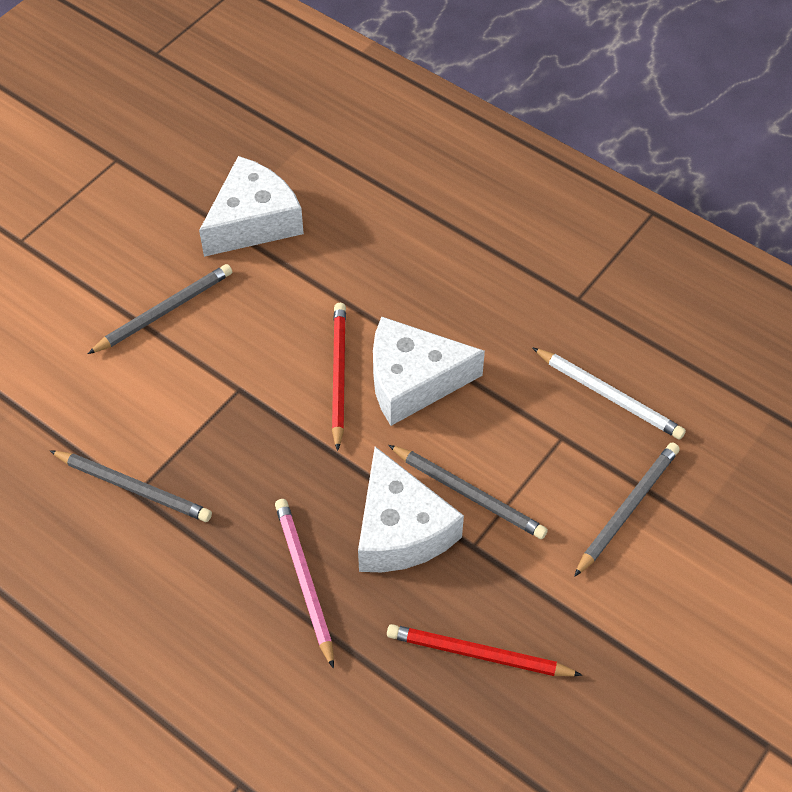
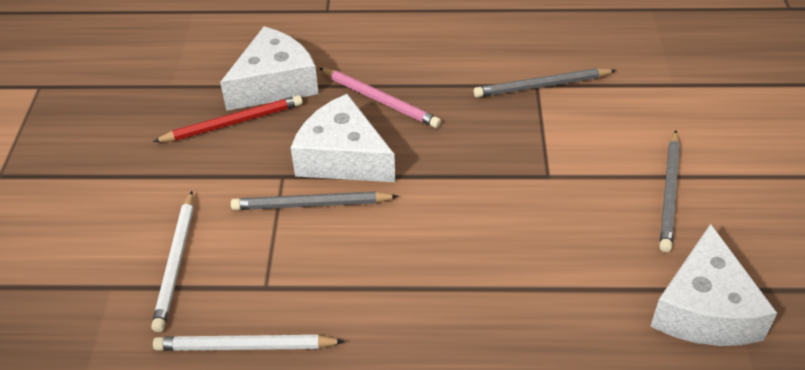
camera: 145 degrees right, 10 degrees down
red pencil [332,303,346,451] -> none
white cheese [373,316,485,426] -> white cheese moved to [220,26,319,111]
grey pencil [574,443,680,577] -> white pencil [151,191,193,332]

